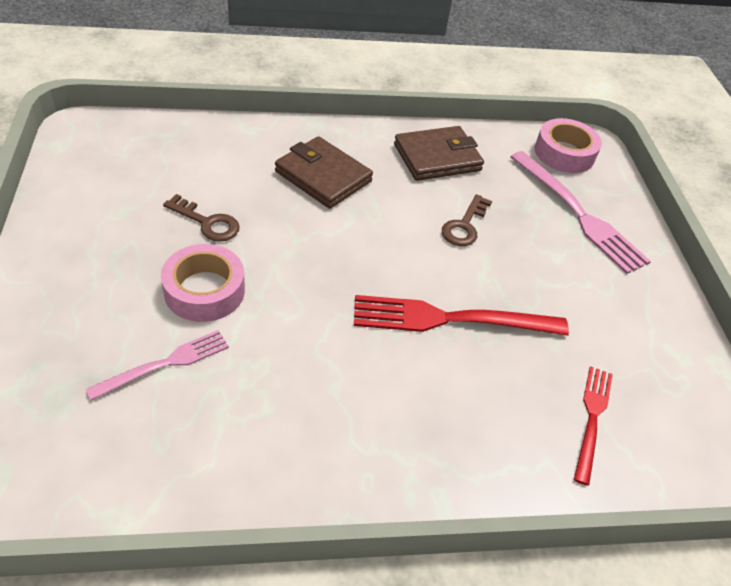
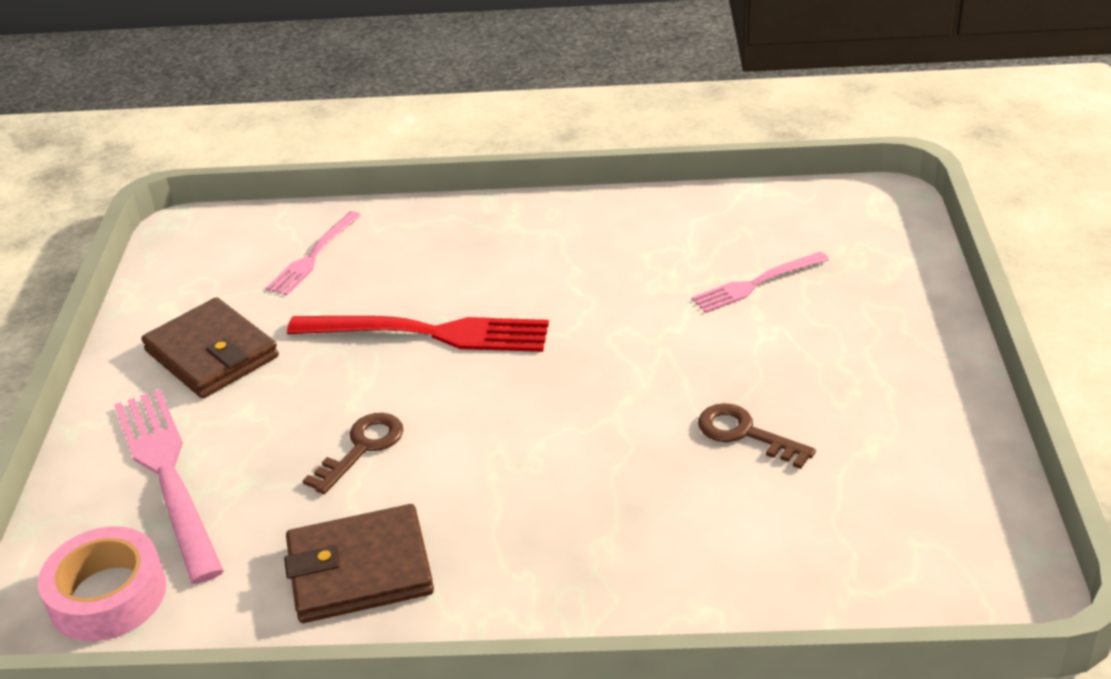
camera: 165 degrees left, 10 degrees down
pink tape [161,244,245,322] -> none
brown wallet [275,136,373,209] -> brown wallet moved to [141,298,279,398]
red fork [574,366,613,486] -> pink fork [266,211,361,295]

